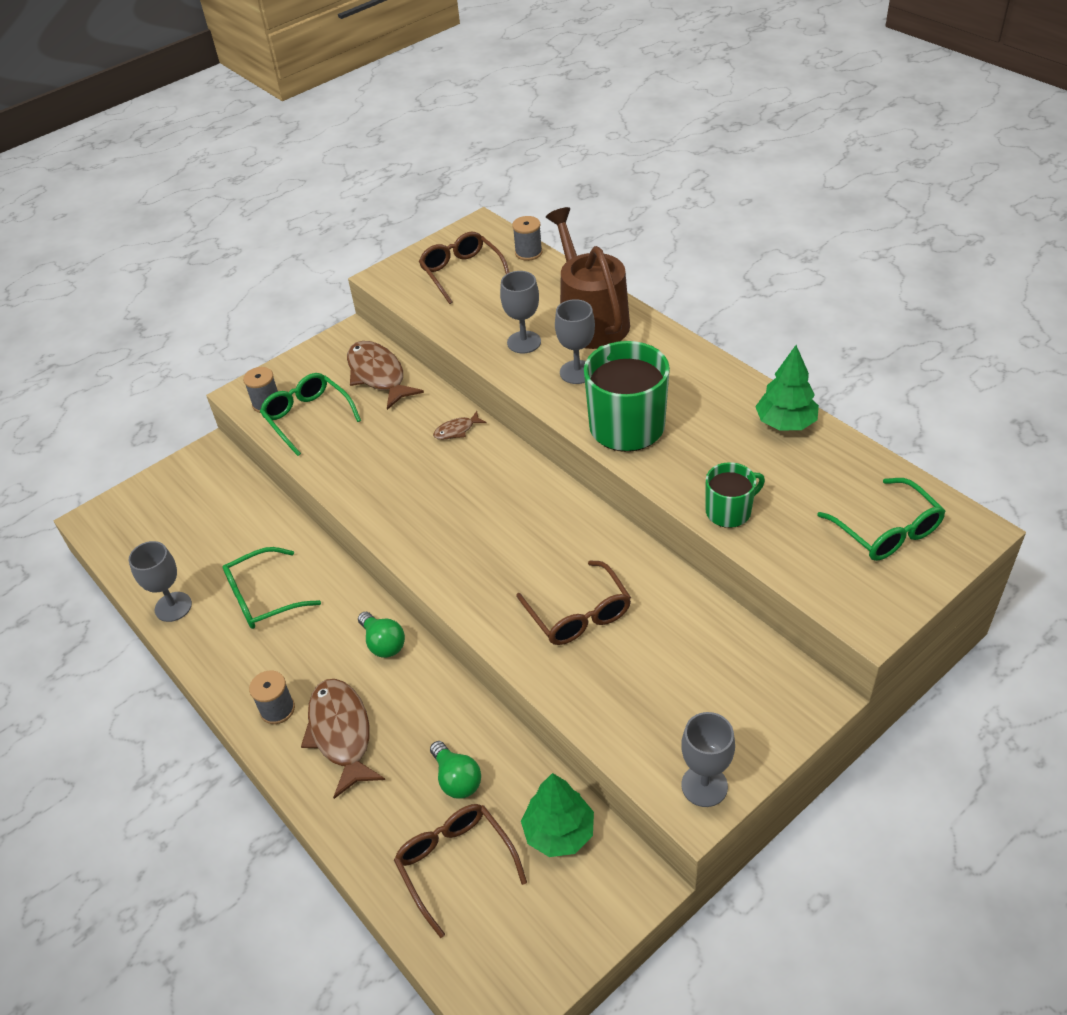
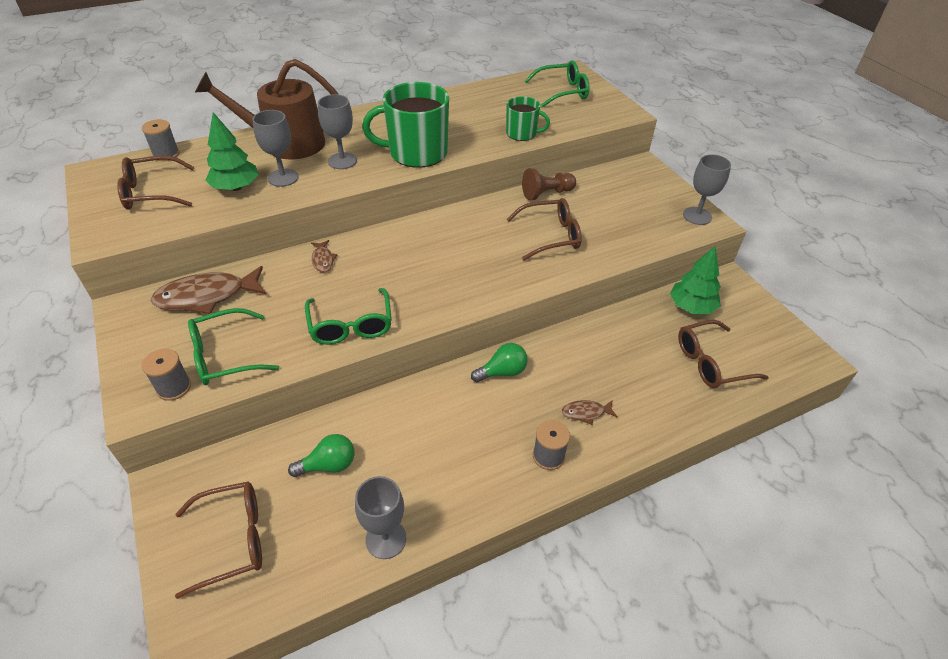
camera: 80 degrees left, 0 degrees up
green glasses [223,547,321,629] -> green glasses moved to [305,288,392,345]
brown fish [301,679,385,799] -> brown fish [562,400,618,425], size x0.48
green light bulb [430,741,481,799] -> green light bulb moved to [288,434,354,477]
green mug [706,462,765,528] -> green mug turned 120 degrees clockwise [506,96,550,141]
green tree [755,345,819,431] -> green tree moved to [206,112,258,191]
none -> brown glasses [175,481,262,599]
none -> brown pawn [522,168,576,200]

